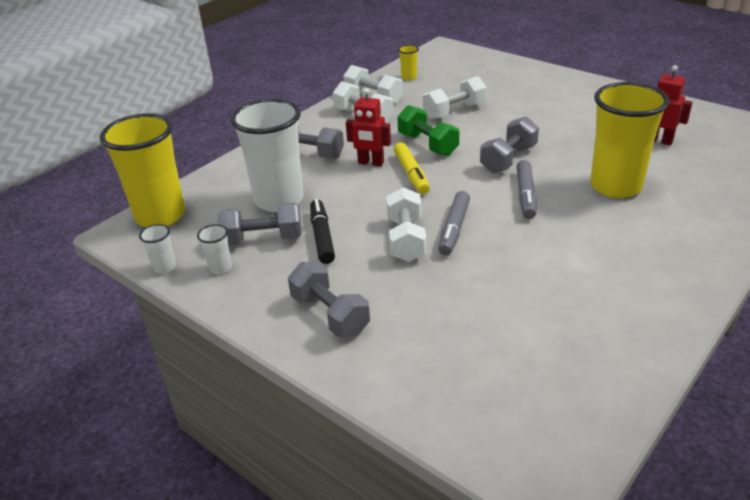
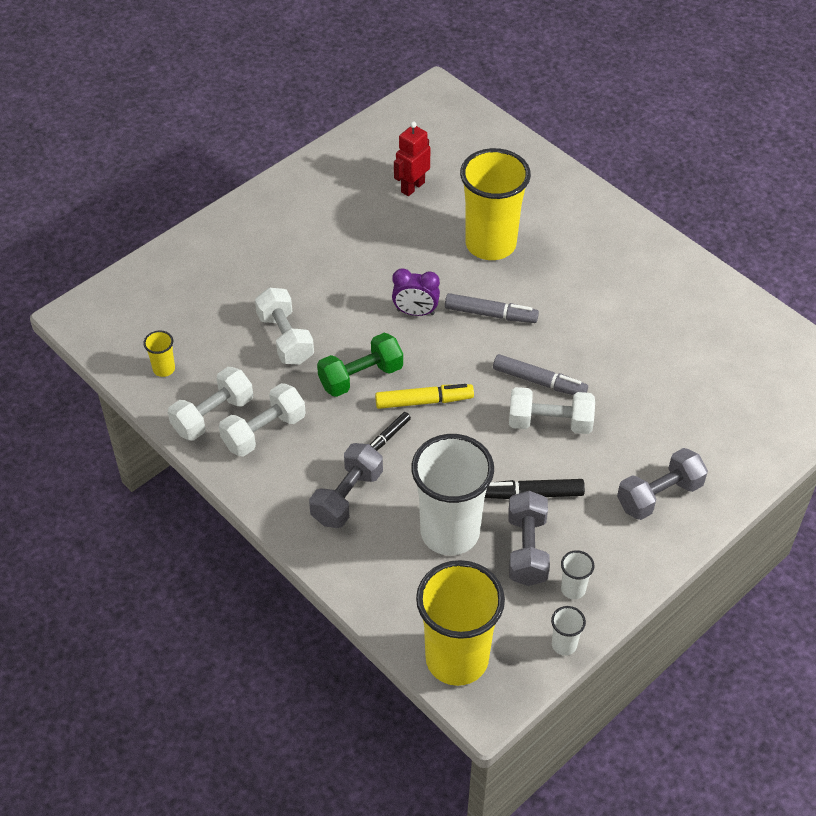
camera: 85 degrees left, 15 degrees up
red robot [346,88,391,166] -> black marker [370,412,411,451]
grey dumbbell [480,116,539,173] -> purple clock [392,268,440,316]

